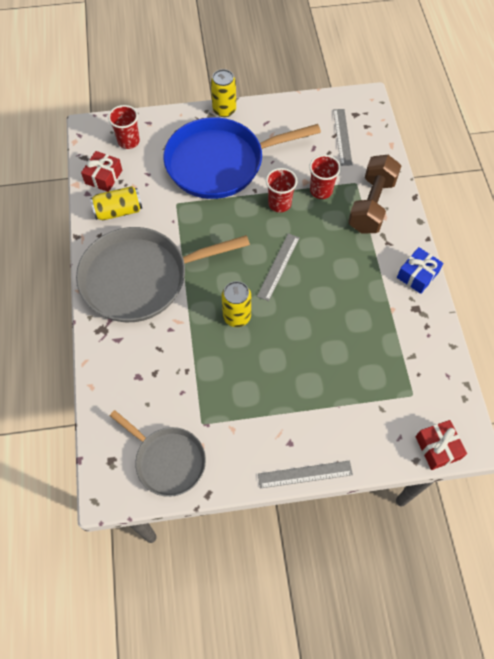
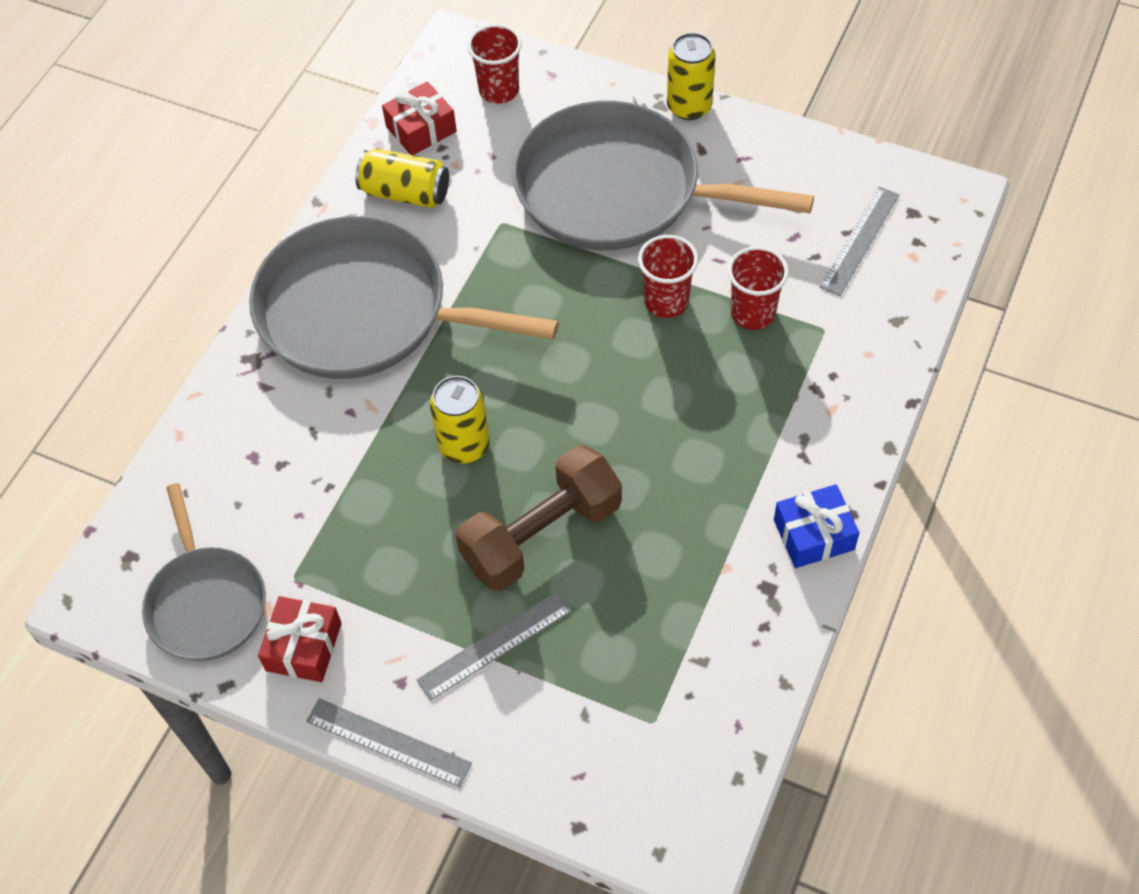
camera: 35 degrees right, 5 degrees down
blue pan [163,117,321,199] -> grey pan [512,101,814,250]
grey ruler [257,233,300,301] -> grey ruler moved to [417,592,571,701]
brown dumbbell [348,155,401,234] -> brown dumbbell moved to [456,445,622,591]
red gift [415,420,467,470] -> red gift moved to [258,596,342,682]

